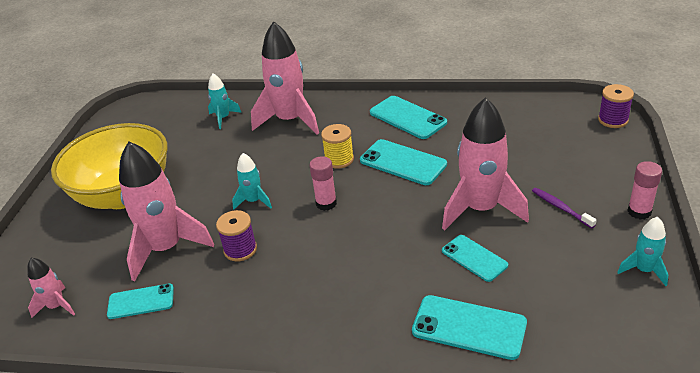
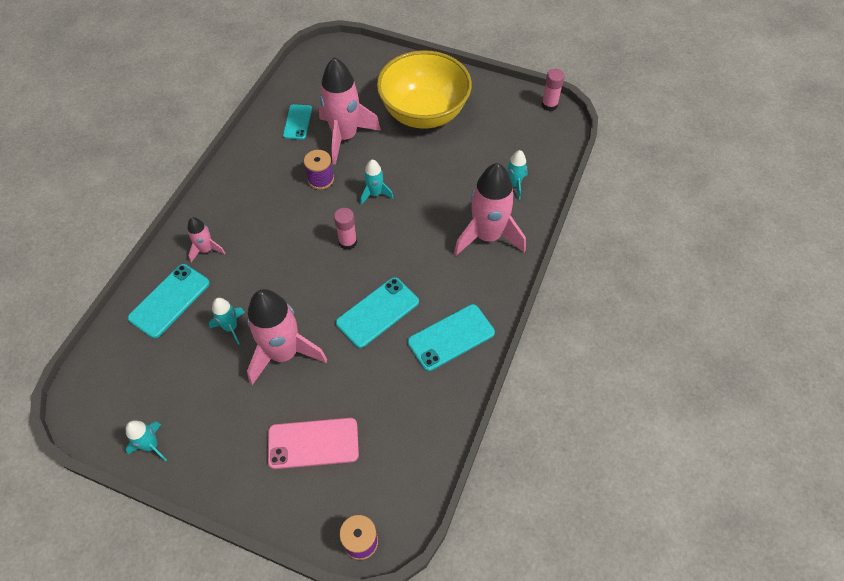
camera: 100 degrees right, 20 degrees up
pink rocket [27,258,75,318] -> pink rocket moved to [187,217,226,262]
yellow spool [321,124,354,169] -> none
turquoise phone [442,235,508,282] -> turquoise rocket [209,298,245,345]
purple toothbrush [532,188,597,228] -> none
pink glue stick [627,161,662,220] -> pink glue stick moved to [541,69,565,111]
none -> pink phone [268,418,359,469]

